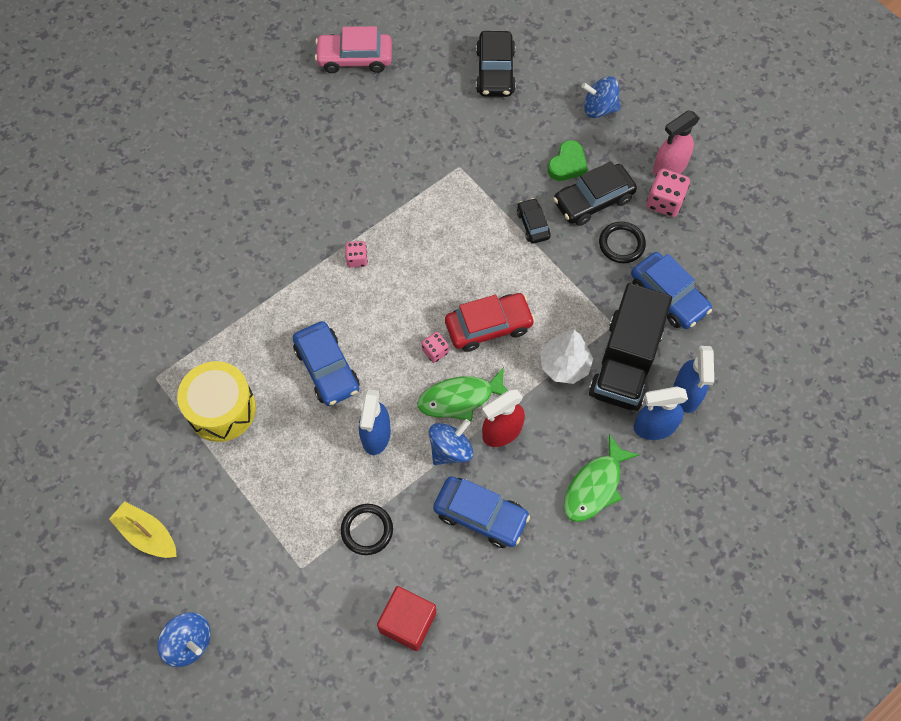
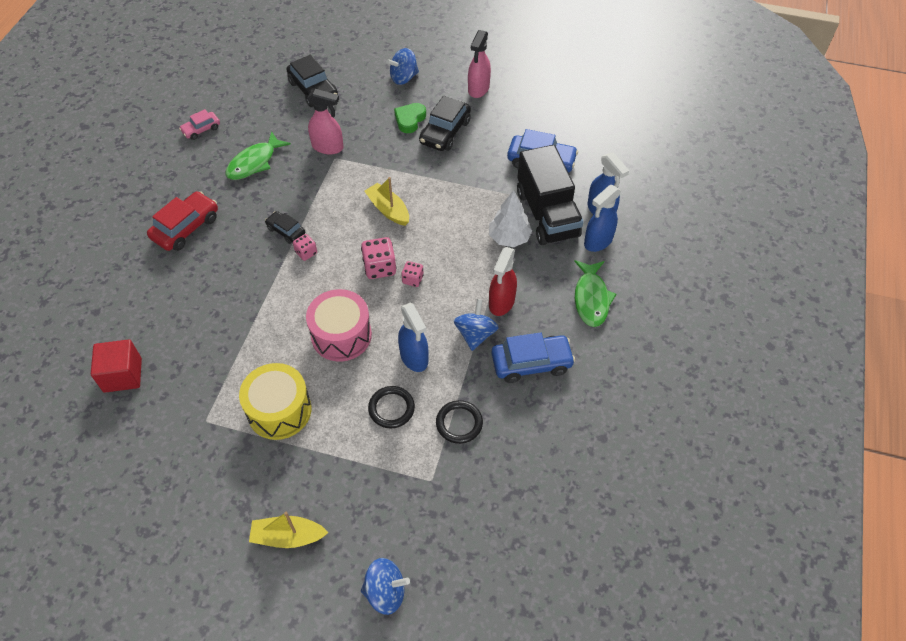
camera: 35 degrees left, 10 degrees down
blue car [293,321,360,406] -> pink drum [306,289,372,361]
pink car [315,26,392,73] -> pink car [179,109,220,140], size x0.59
red cube [377,586,436,651] -> red cube moved to [91,339,142,393]
green fish [418,367,508,422] -> green fish moved to [226,131,291,180]
red car [445,293,535,352] -> red car moved to [147,191,218,251]
black car [517,198,551,244] -> black car moved to [265,211,305,244]
green heart [548,140,588,181] -> green heart turned 150 degrees counterclockwise [394,103,426,133]
black ring [599,221,646,263] -> black ring moved to [368,386,415,428]
pink dice [646,169,690,217] -> pink dice moved to [361,237,397,279]
none -> pink spray bottle [307,89,343,154]
none -> yellow boat [364,177,409,226]

